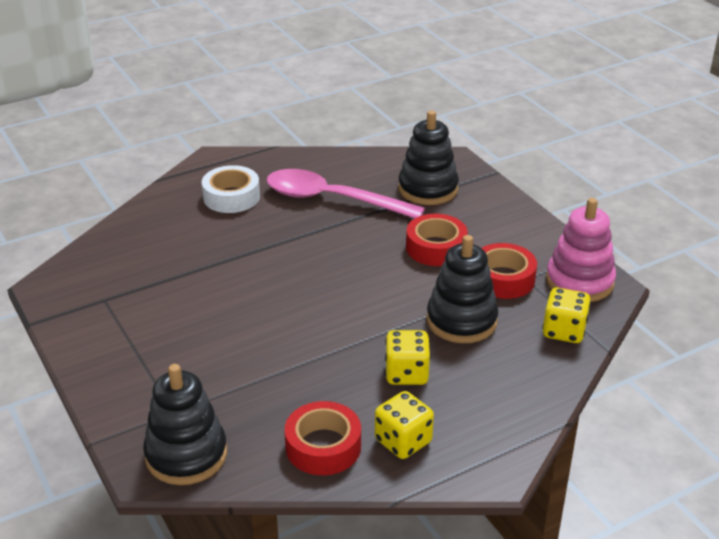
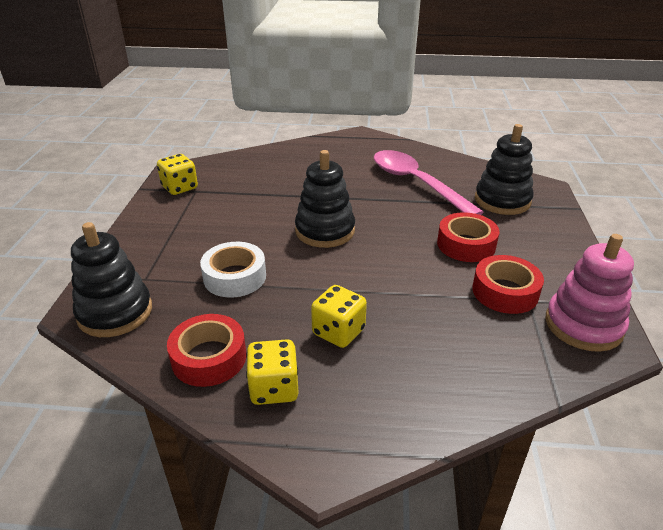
camera: 35 degrees right, 0 degrees up
white tape [202,165,260,213] -> white tape moved to [200,242,266,297]
black stacking toy [426,235,498,343] -> black stacking toy moved to [295,150,355,248]
yellow dice [542,287,591,343] -> yellow dice moved to [157,154,198,195]

